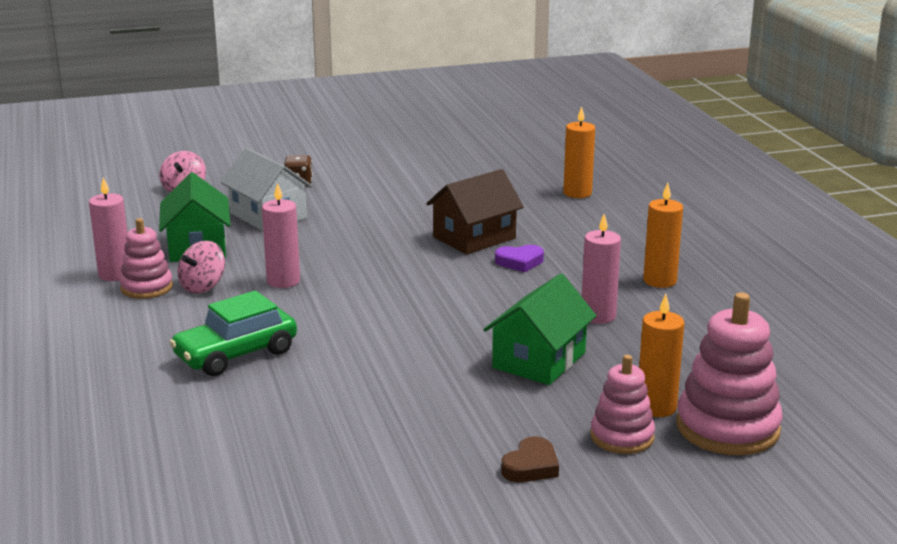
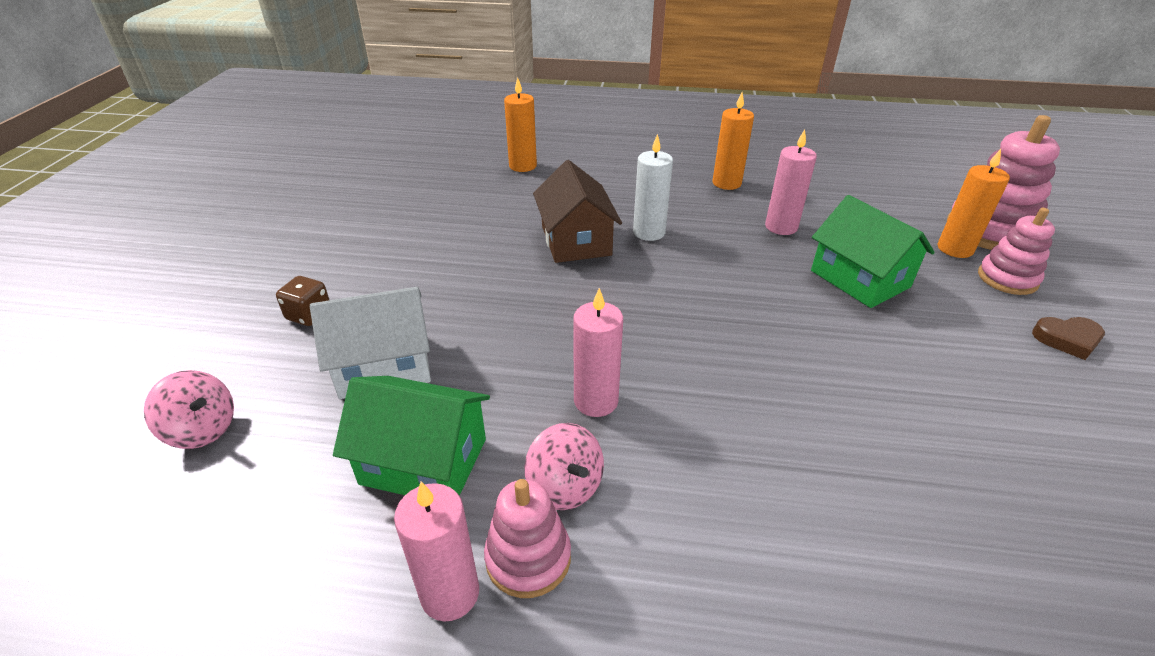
camera: 65 degrees left, 15 degrees up
green car [169,290,297,376] -> none
purple heart [495,245,544,272] -> white candle [633,134,673,241]
brown heart [501,436,559,482] -> brown heart turned 120 degrees clockwise [1032,317,1105,360]

